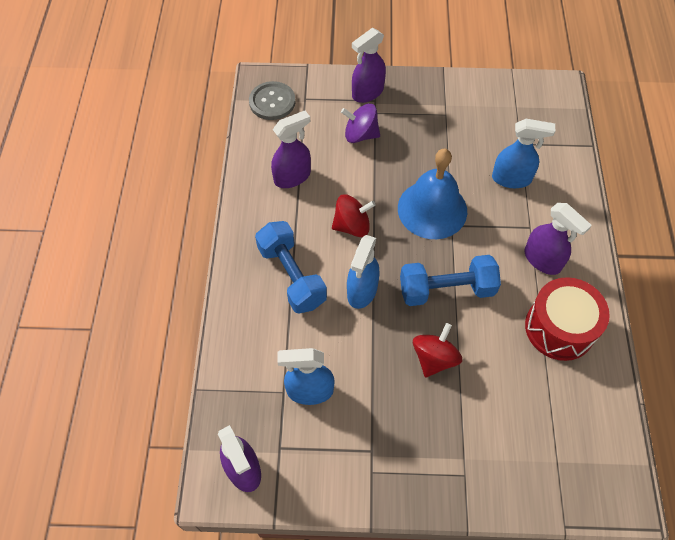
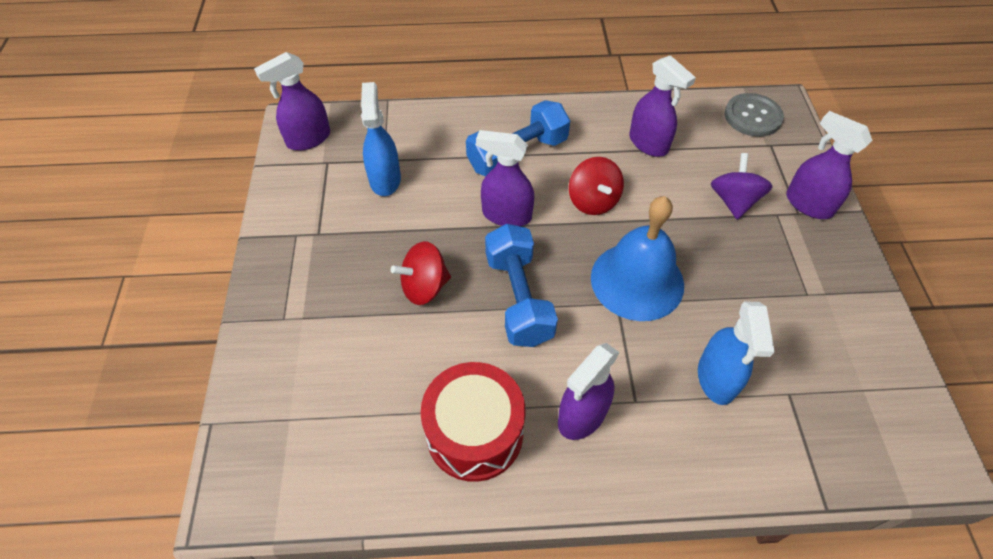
camera: 85 degrees right, 5 degrees down
blue spray bottle [347,235,380,309] -> purple spray bottle [476,130,534,226]
red spinning top [413,323,462,377] -> red spinning top turned 135 degrees clockwise [391,241,451,305]

